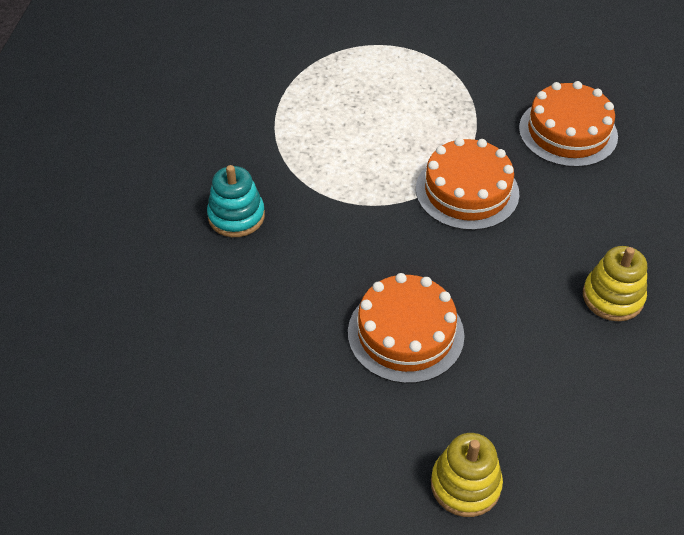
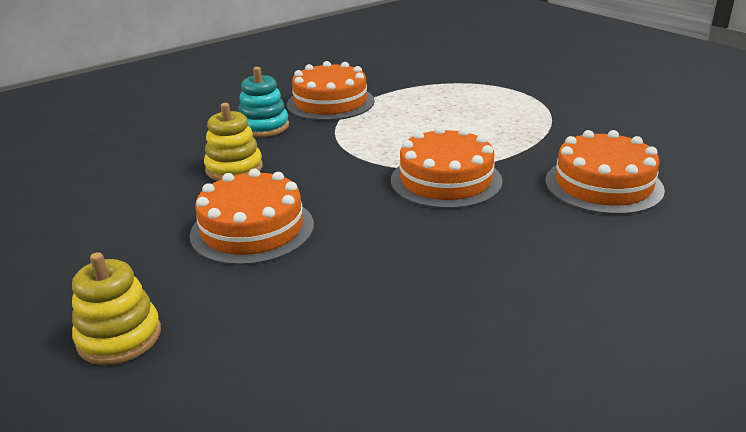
camera: 45 degrees right, 20 degrees down
yellow stacking toy [583,246,647,321] -> yellow stacking toy moved to [204,103,263,181]
none -> orange cake [287,61,375,121]

